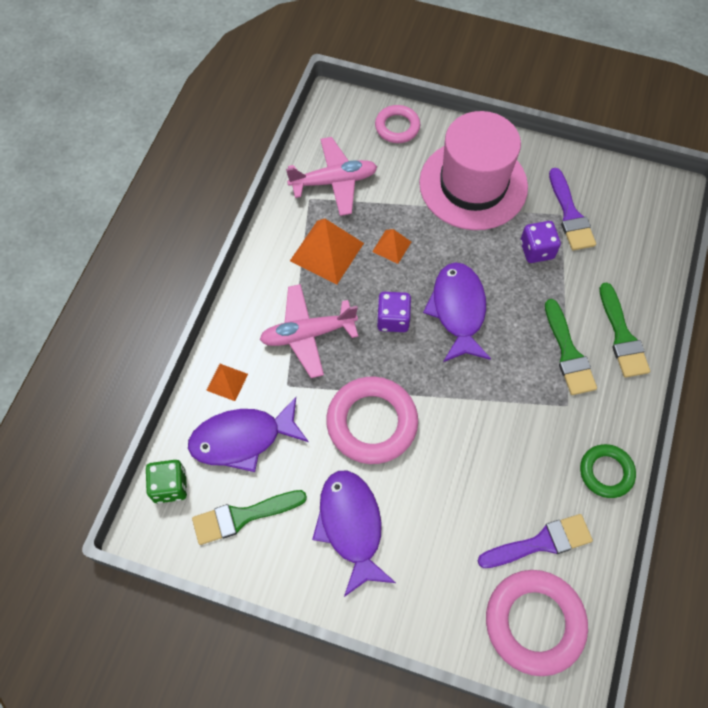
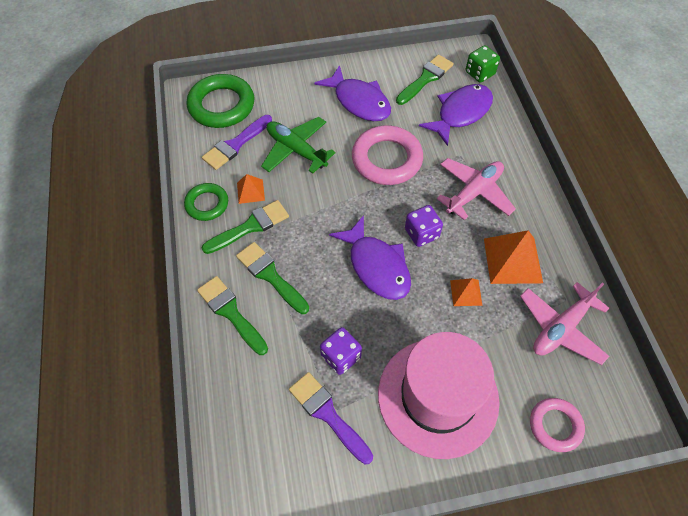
camera: 150 degrees right, 5 degrees down
orange pyramid [206,364,248,401] -> orange pyramid moved to [237,174,265,204]
pink ring [486,570,588,676] -> green ring [187,74,254,128]
none -> green brush [202,200,289,254]
none -> green plane [261,117,336,174]

